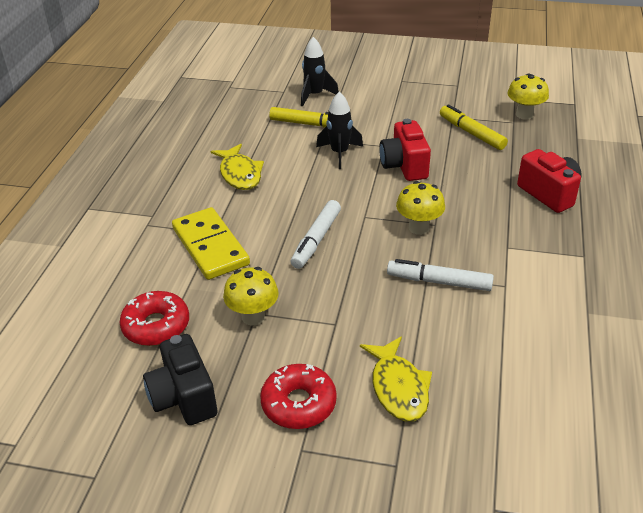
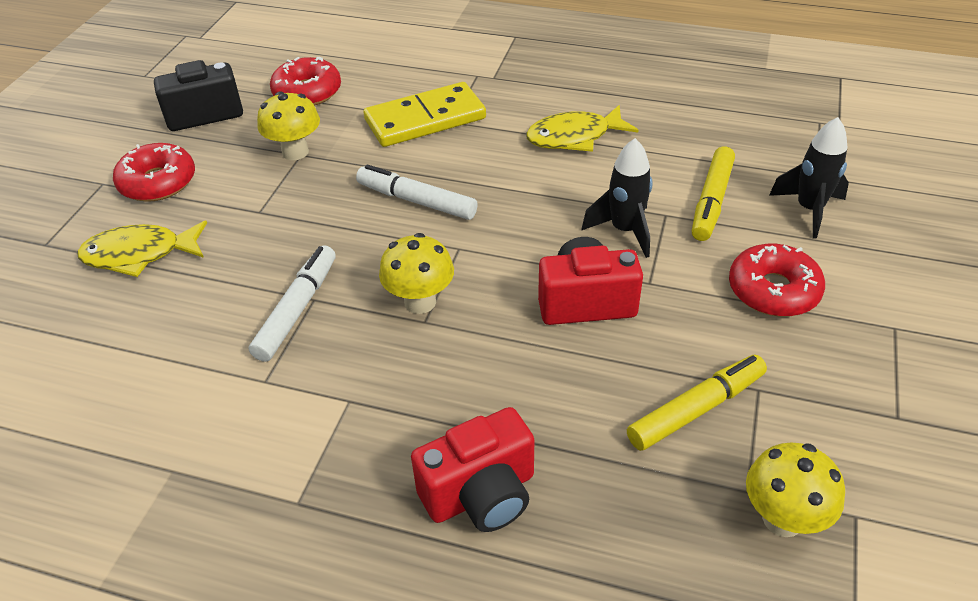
camera: 95 degrees right, 5 degrees up
none -> red donut [729,244,825,317]

